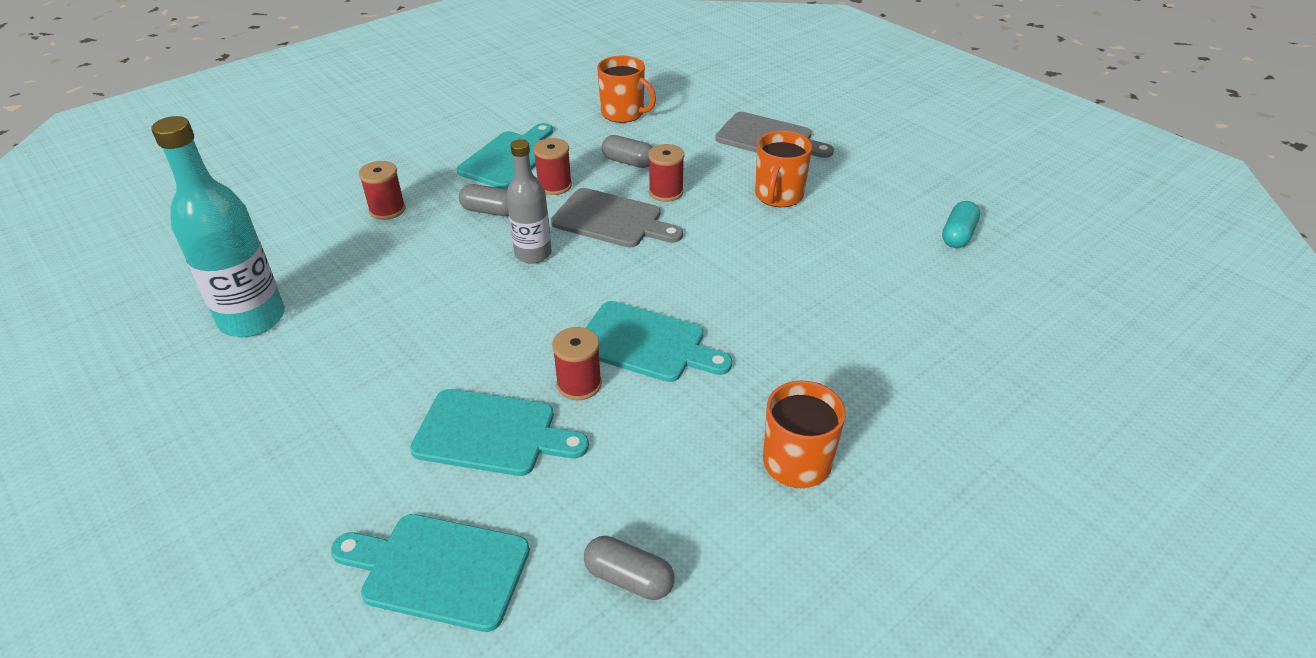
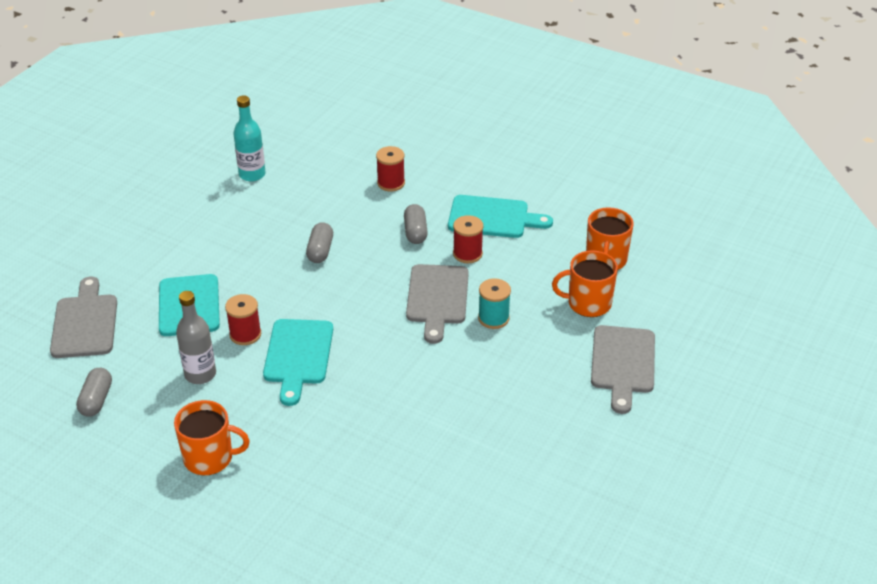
camera: 70 degrees right, 0 degrees up
turquoise bottle [151,116,285,337] -> turquoise bottle [233,95,266,182], size x0.63
turquoise cutting board [331,514,530,632] -> grey cutting board [50,276,117,358]
grey bottle [506,139,552,264] -> grey bottle moved to [176,291,216,384]
grey capsule [602,135,653,168] -> grey capsule moved to [306,222,333,263]
red spool [648,144,684,202] -> turquoise spool [478,278,511,329]
orange mug [755,131,812,207] -> orange mug moved to [552,250,618,317]
turquoise capsule [942,201,980,248] -> none

